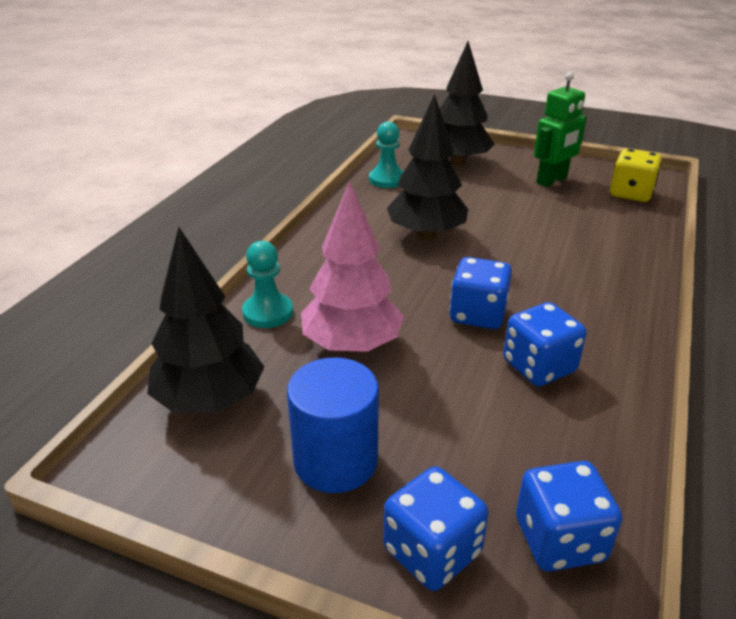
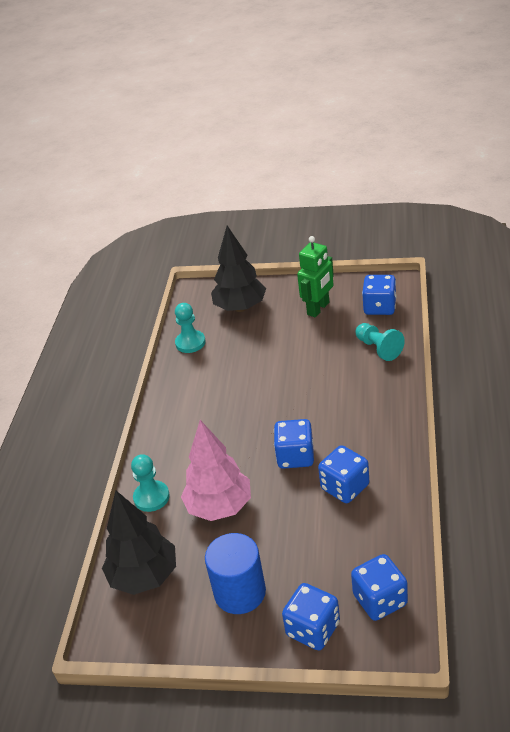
camera: 10 degrees left, 5 degrees up
black tree [387,94,468,240] -> none
yellow dice [610,148,662,202] -> blue dice [362,275,397,315]
none -> turquoise pawn [356,323,405,361]

